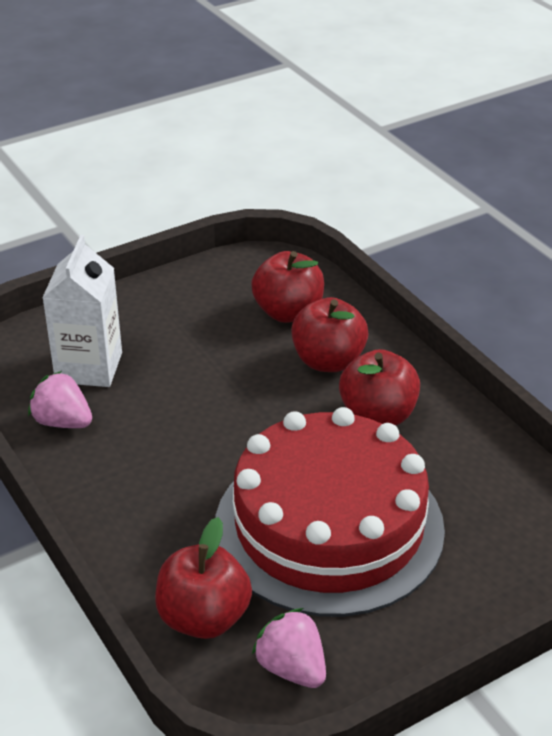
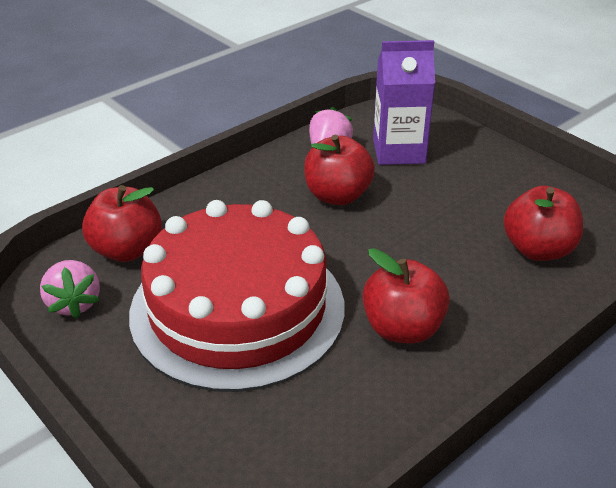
camera: 80 degrees right, 0 degrees up
white carton [42,235,122,387] -> purple carton [373,40,435,165]
pink strawberry [252,608,326,688] -> pink strawberry turned 120 degrees clockwise [40,260,100,318]
red apple [291,297,369,372] -> red apple moved to [304,135,375,205]

